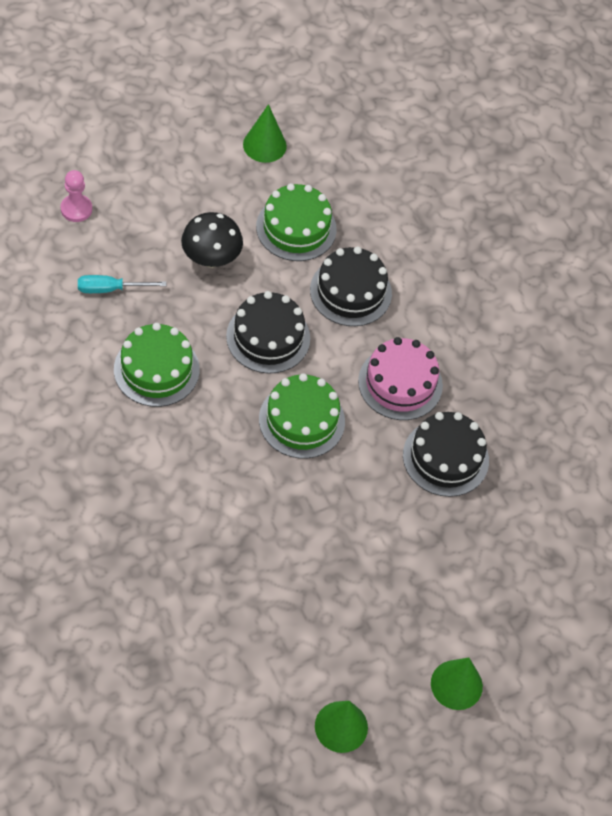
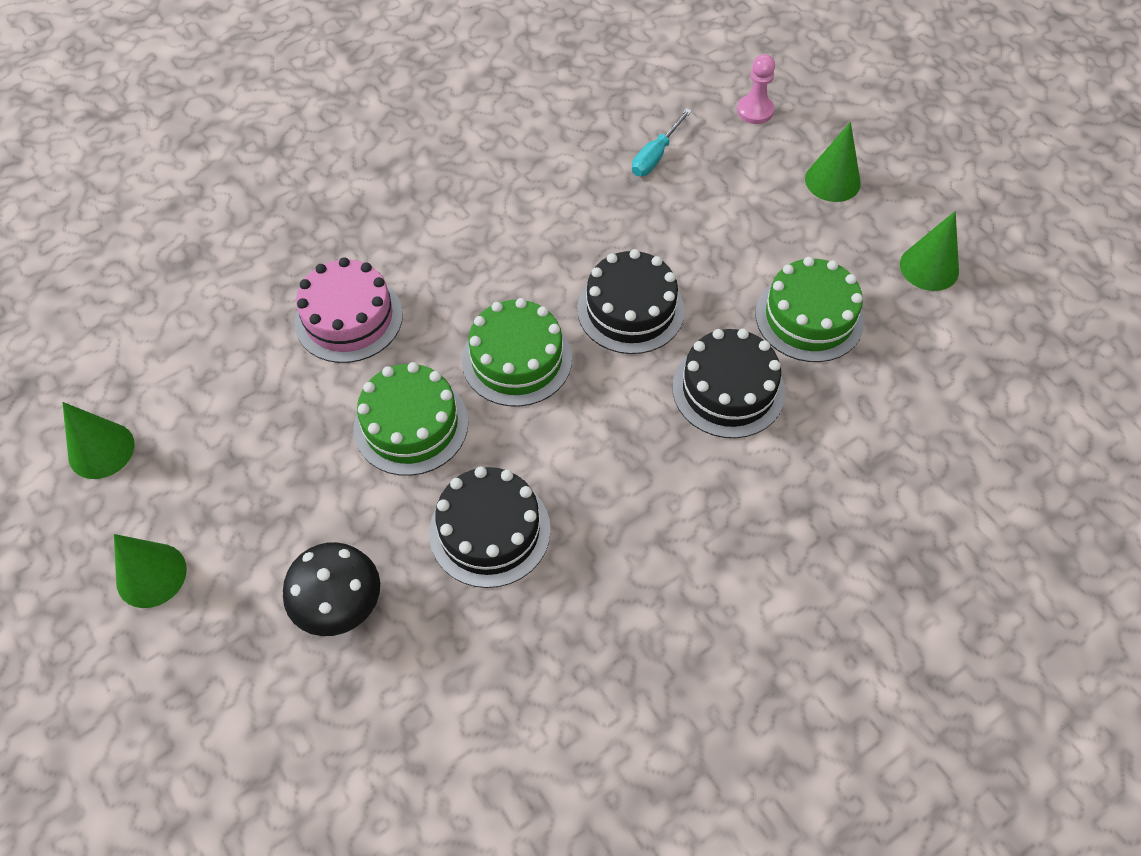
camera: 90 degrees right, 0 degrees up
turquoise screwdriver [78,275,166,293] -> turquoise screwdriver turned 135 degrees counterclockwise [632,109,692,176]
green cake [114,323,200,407] -> green cake moved to [353,362,468,476]
black mushroom [181,212,243,268] -> black mushroom moved to [283,542,380,636]
pink cake [358,337,443,420] -> pink cake moved to [294,257,403,363]
none -> green cone [805,122,861,202]

